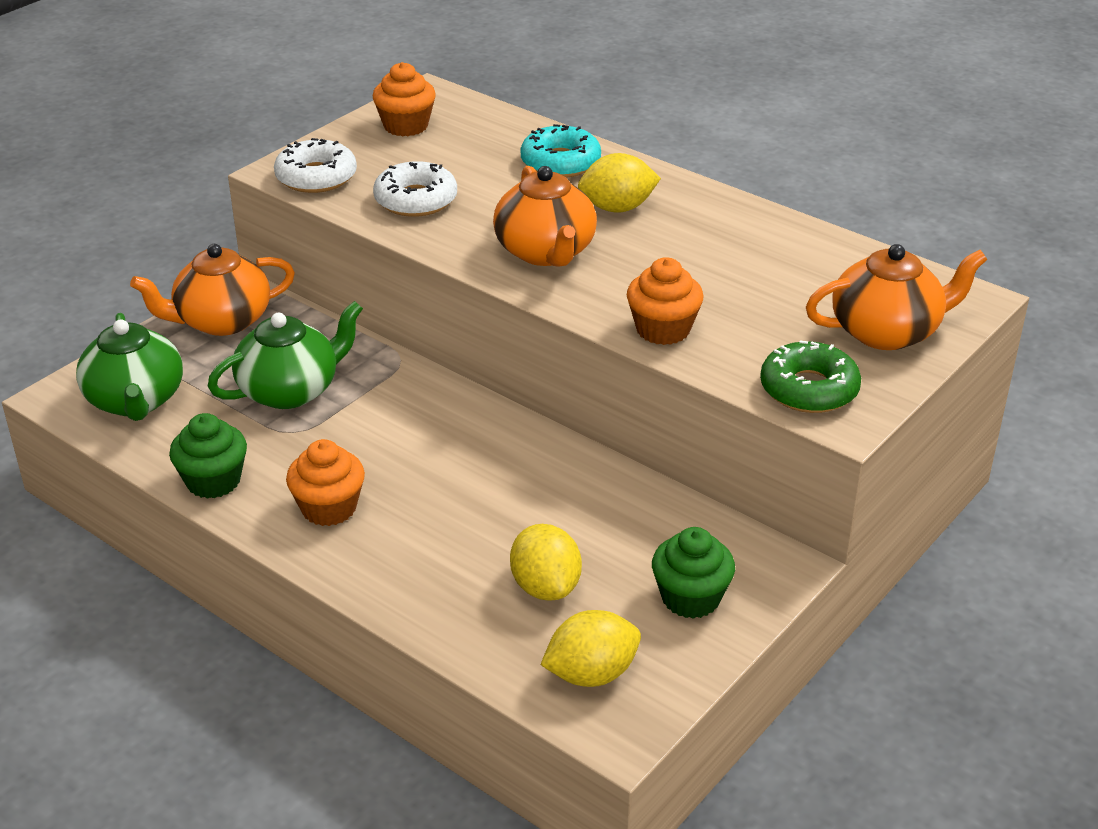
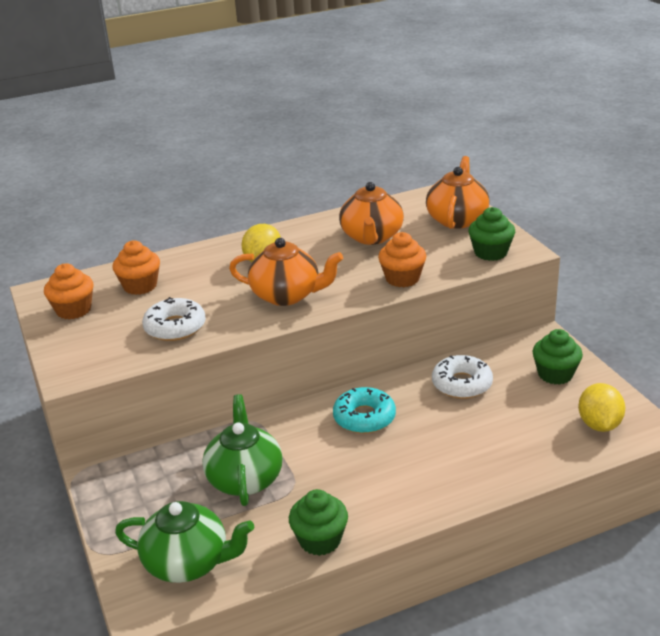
camera: 60 degrees left, 5 degrees down
orange teapot [130,244,295,336] -> orange teapot moved to [339,182,404,245]
white donut [274,138,357,193] -> white donut moved to [432,355,493,399]
orange cupcake [286,439,365,526] -> orange cupcake moved to [112,240,160,295]
yellow lemon [510,524,582,601] -> none
turquoise donut [521,124,601,178] -> turquoise donut moved to [333,387,396,434]
green donut [760,341,861,413] -> green cupcake [468,207,515,261]

